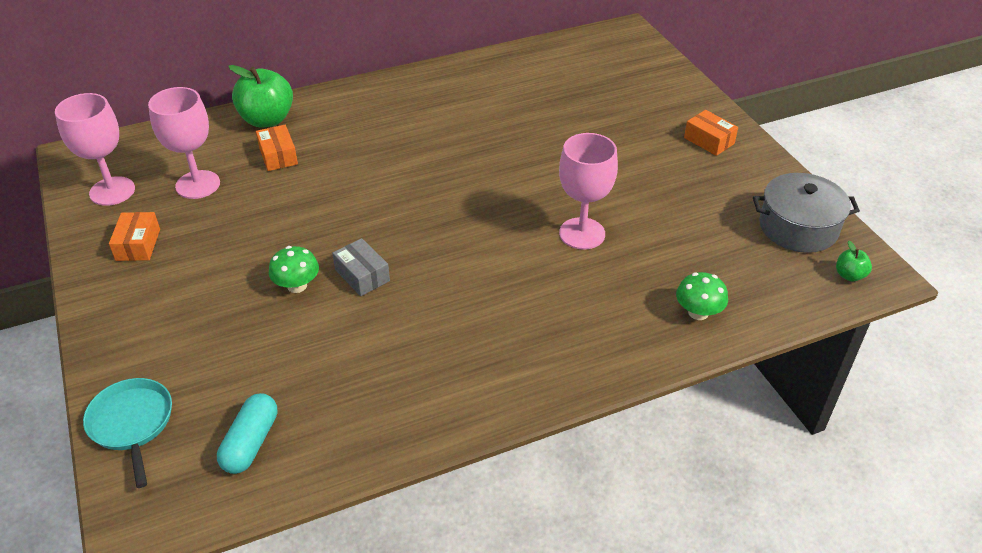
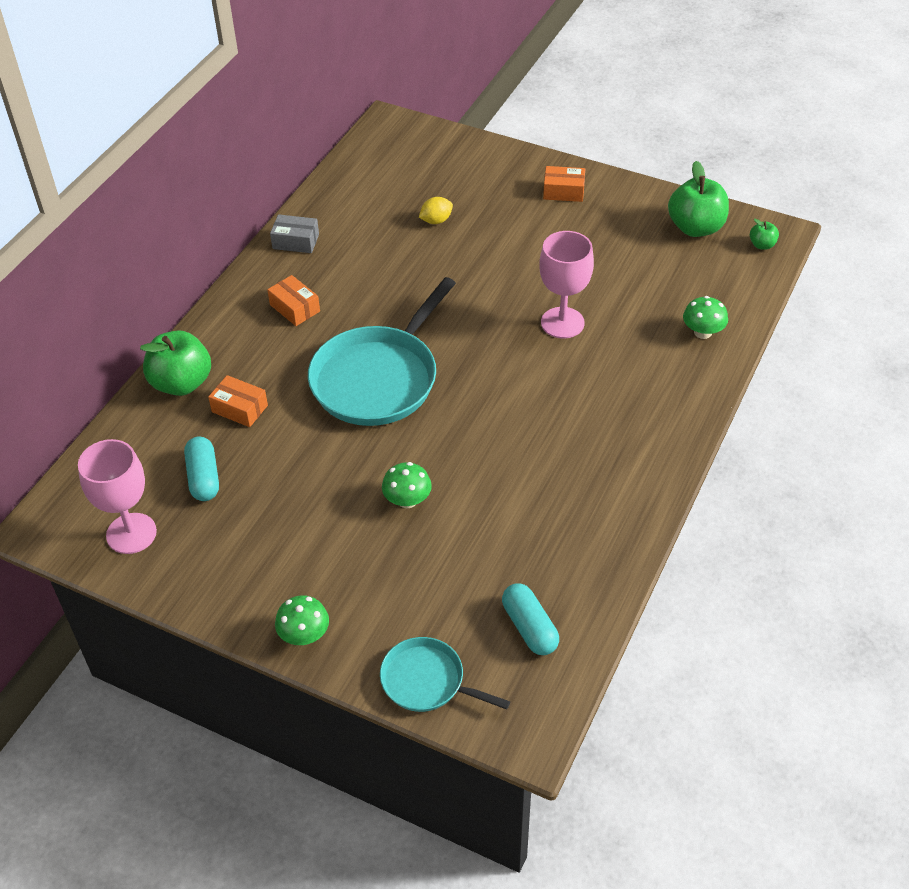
camera: 40 degrees left, 5 degrees up
orange box [109,212,160,261] -> orange box moved to [267,275,320,326]
pink goblet [148,87,220,199] -> turquoise capsule [184,436,219,501]
grey box [332,238,390,296] -> grey box moved to [270,214,319,253]
grey pot [753,173,860,253] -> green apple [668,161,729,237]
none -> green mushroom [275,596,329,645]
none -> turquoise pan [308,277,456,426]
none -> yellow lemon [419,197,453,224]

